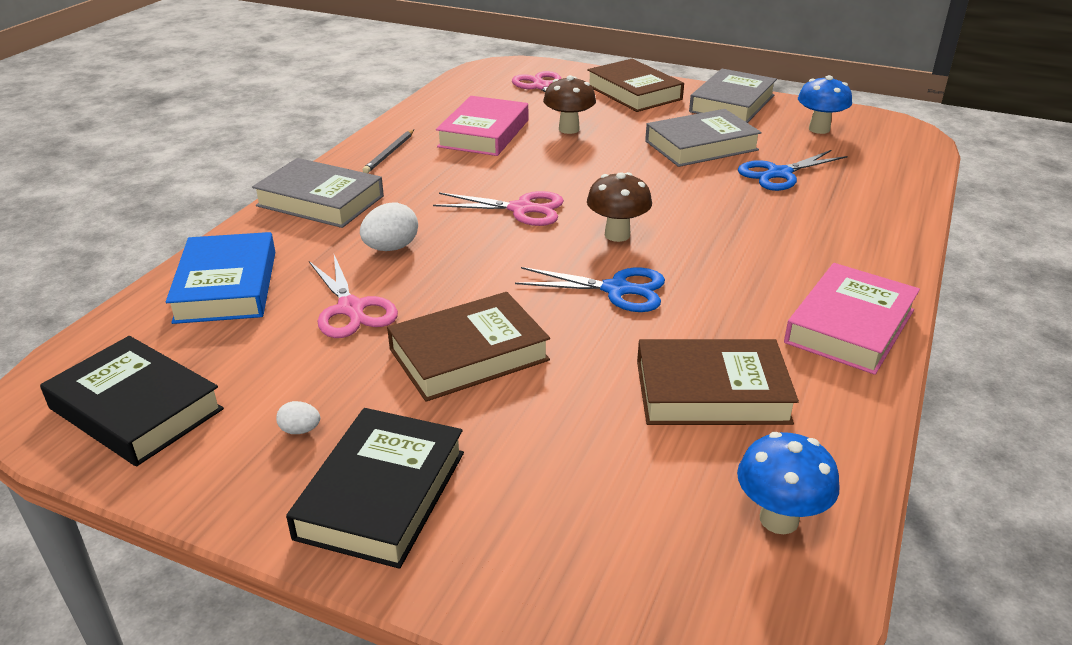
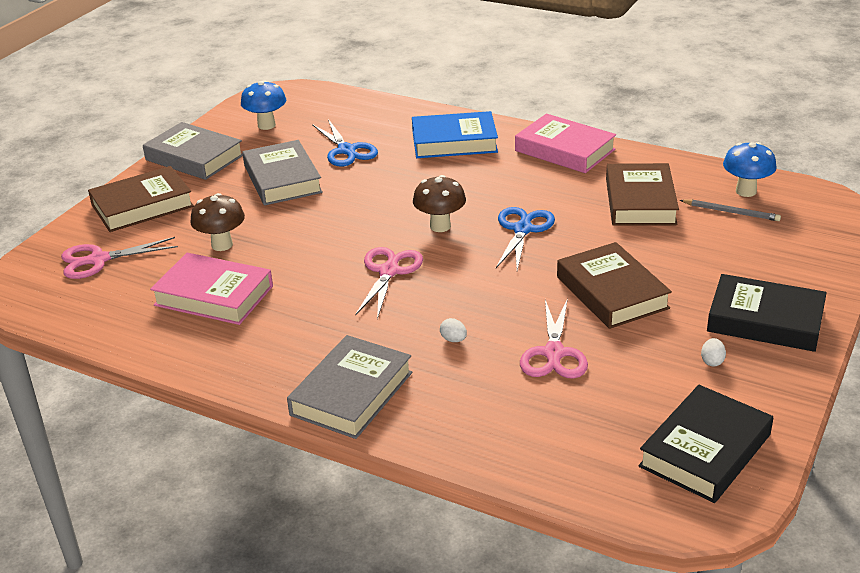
camera: 85 degrees left, 0 degrees up
blue book [166,232,275,324] -> blue book moved to [412,111,498,158]
pink scissors [309,255,398,338] -> pink scissors turned 120 degrees clockwise [520,298,588,379]
white egg [360,203,418,251] -> white egg [440,318,467,342], size x0.53
grey pencil [363,129,414,173] -> grey pencil moved to [680,199,781,221]

